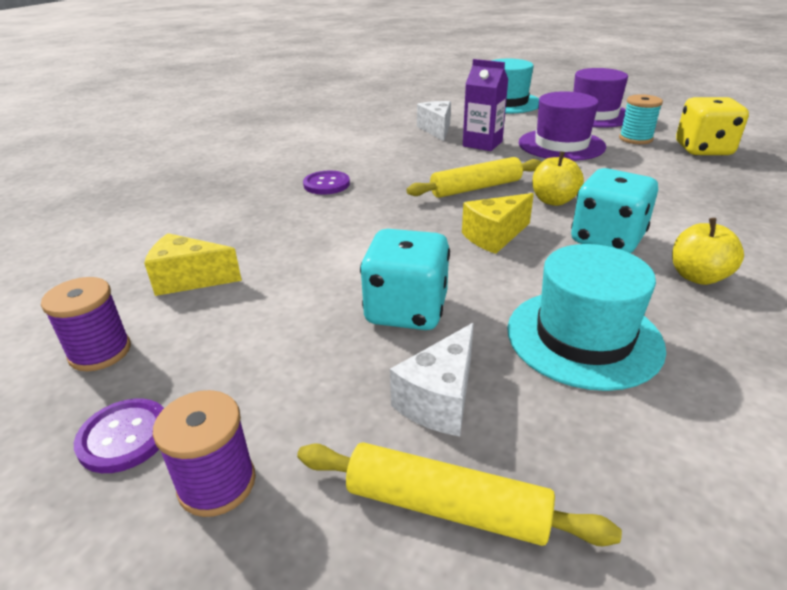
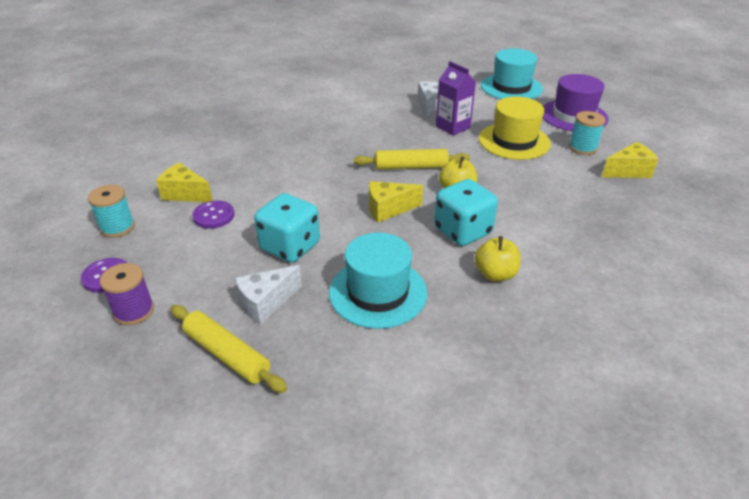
camera: 20 degrees right, 5 degrees up
purple spool [41,277,131,371] -> turquoise spool [88,185,135,238]
purple button [303,171,350,195] -> purple button moved to [192,201,235,229]
purple hat [519,91,606,161] -> yellow hat [479,97,551,160]
yellow dice [676,97,749,155] -> yellow cheese [602,142,658,178]

